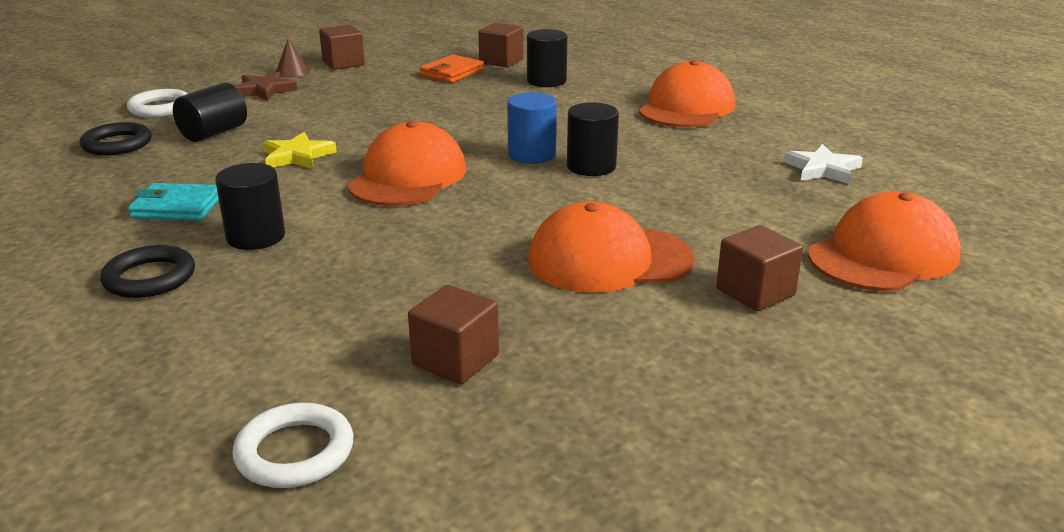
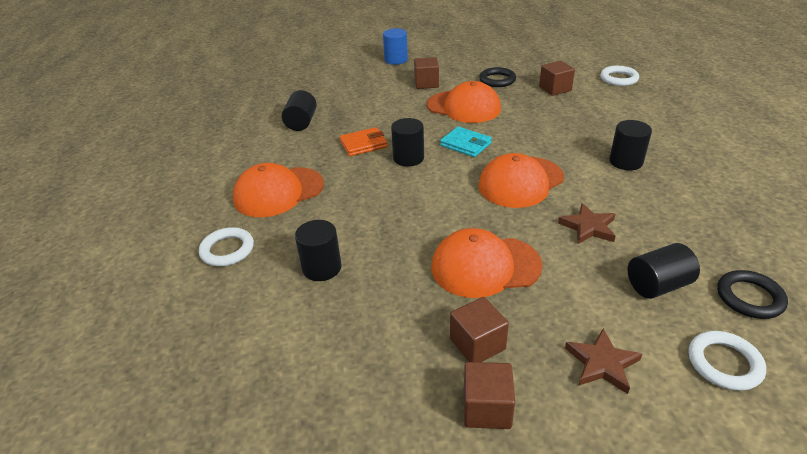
camera: 145 degrees left, 10 degrees up
black ring [100,245,195,298] -> black ring moved to [479,67,516,87]
turquoise wallet [128,183,219,221] -> turquoise wallet moved to [440,127,492,157]
yellow star [263,132,337,169] -> brown star [558,203,616,244]
brown cone [276,38,310,78] -> none
orange wallet [420,55,484,83] -> orange wallet moved to [340,127,388,156]
brown cube [478,23,523,67] -> brown cube moved to [450,297,509,362]
blue cylinder [507,92,557,164] -> blue cylinder moved to [383,28,408,65]
white star [784,144,863,185] -> black cylinder [282,90,317,131]
orange cap [808,191,961,291] -> orange cap moved to [432,228,543,298]
none -> white ring [199,227,254,266]

